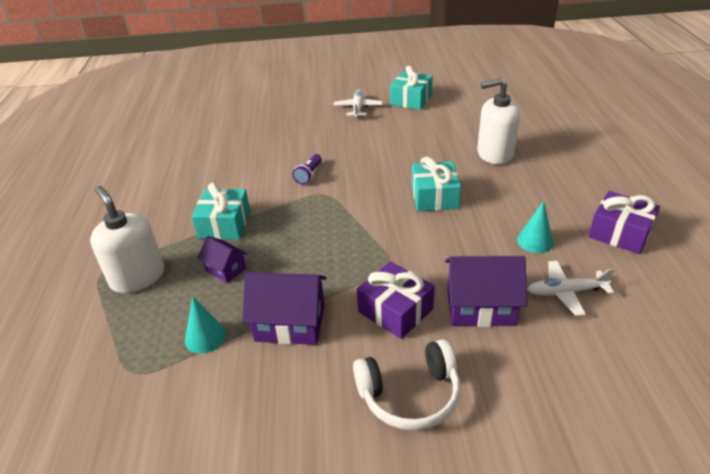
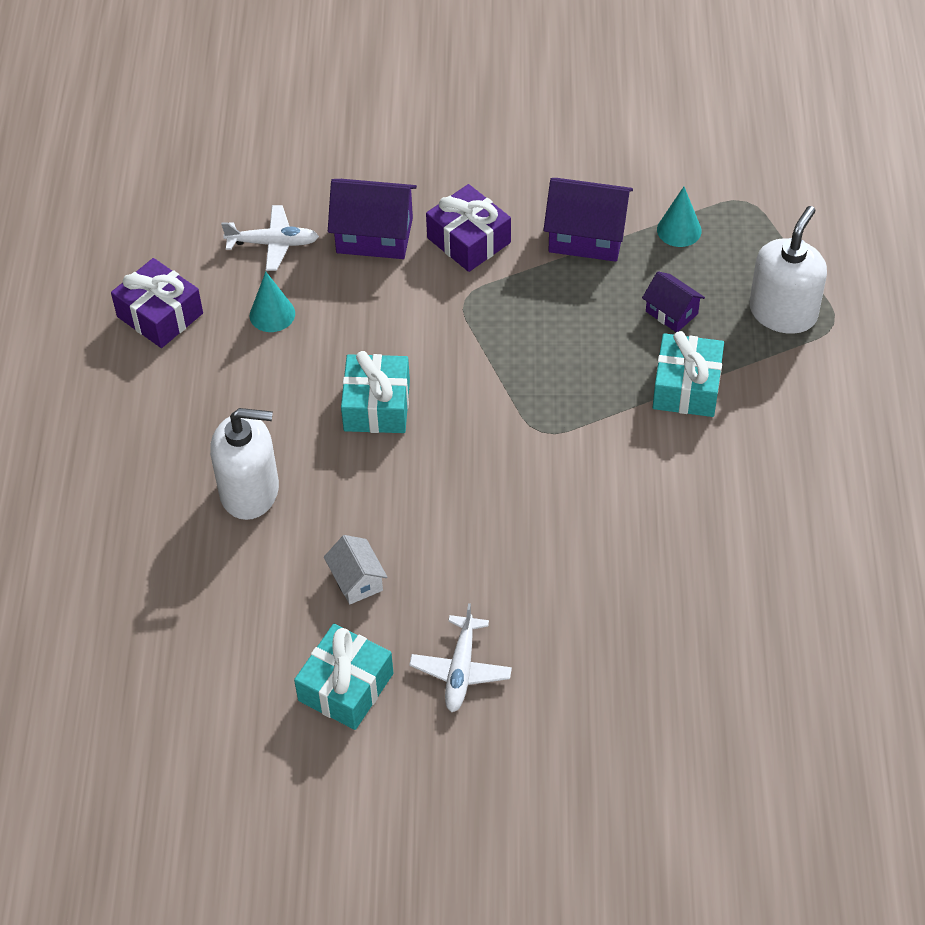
camera: 175 degrees left, 15 degrees up
white soap dispenser [90,186,164,293] -> white soap dispenser turned 120 degrees counterclockwise [749,206,827,334]
purple flashlight [293,154,322,184] -> none
white headphones [353,339,460,430] -> none
none -> white house [324,535,387,605]

